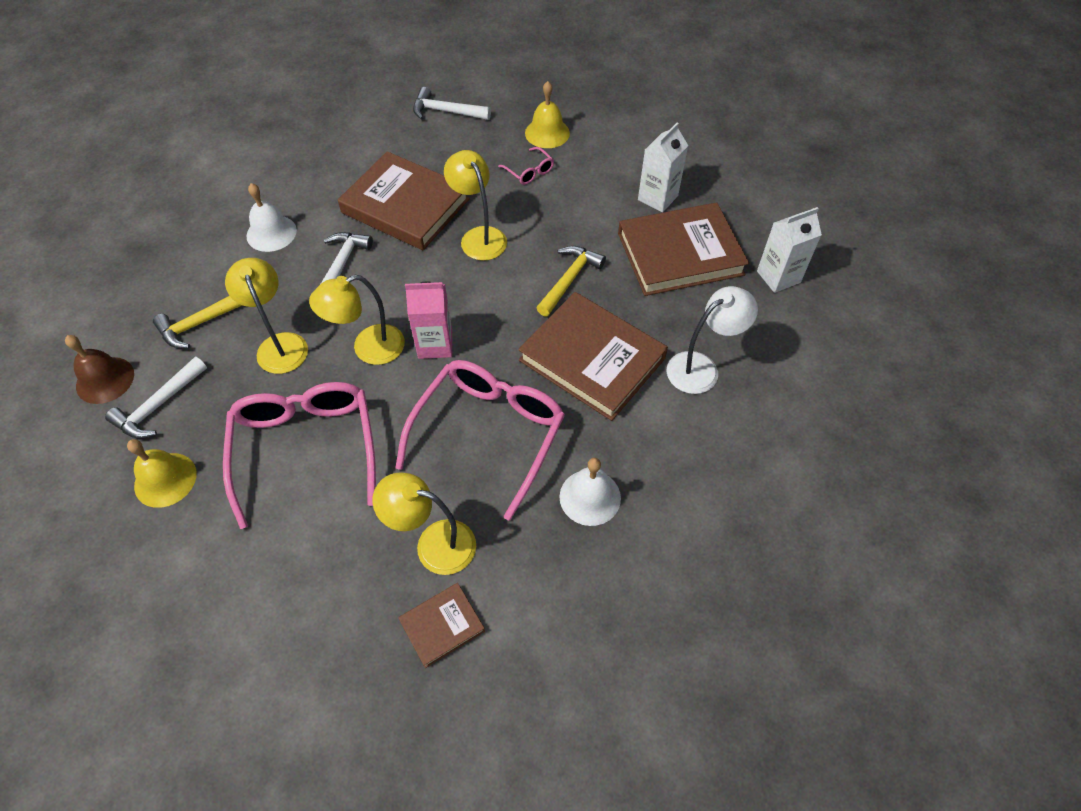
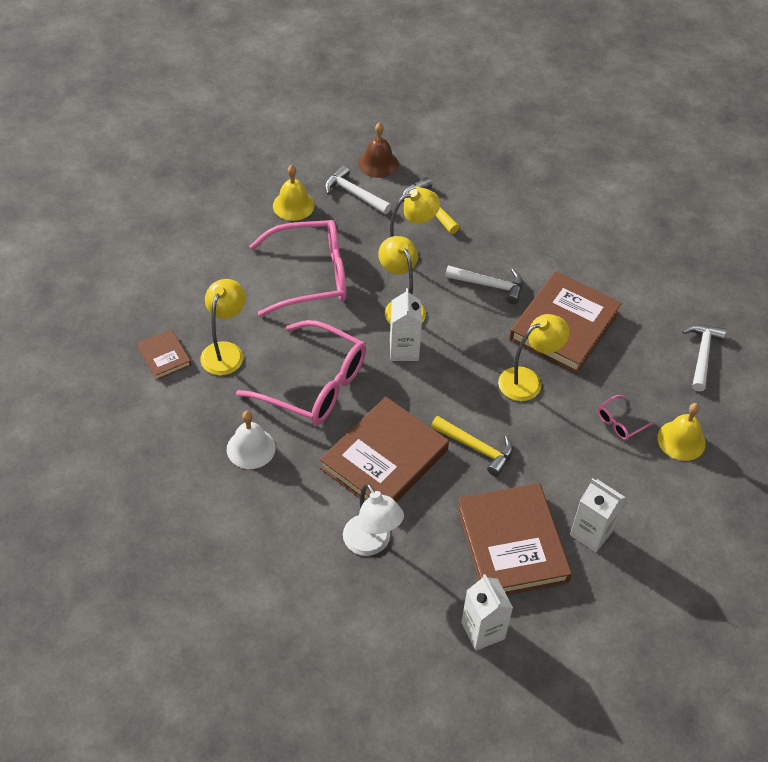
camera: 90 degrees right, 5 degrees down
white bell [246,183,297,252] -> none
pink carton [405,282,452,359] -> white carton [390,288,422,361]

